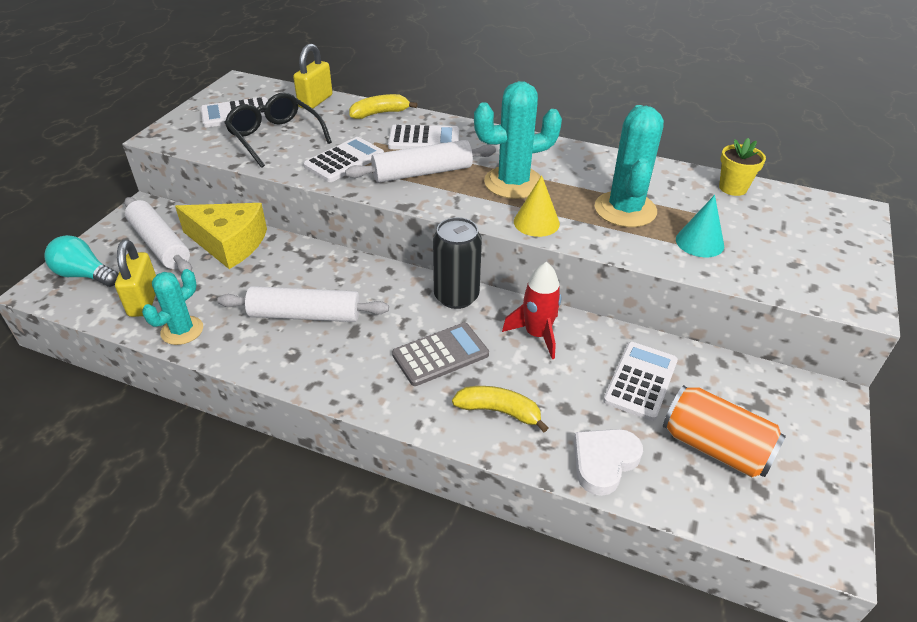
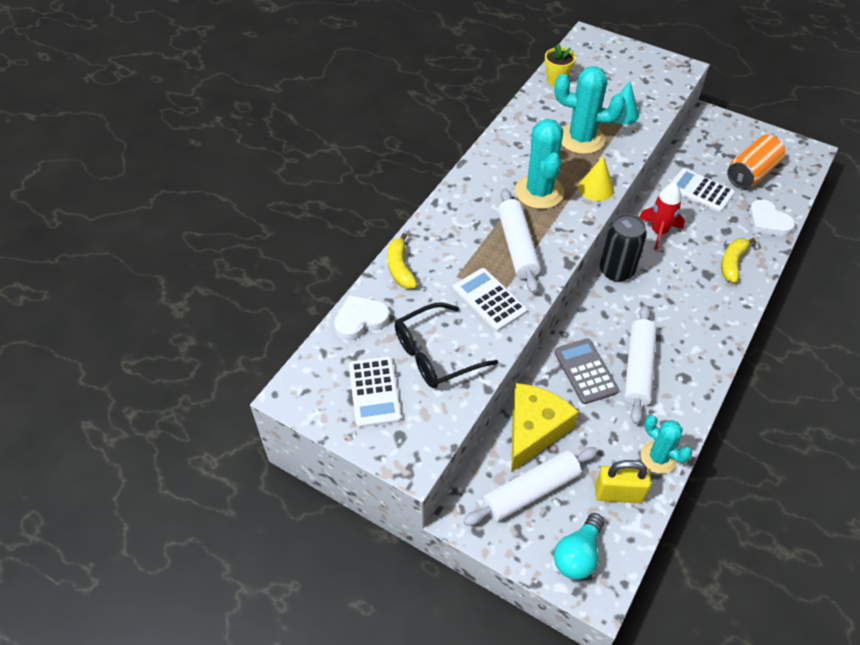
camera: 80 degrees left, 10 degrees up
yellow padlock [293,44,333,109] -> white heart [334,295,390,340]
white calculator [388,125,459,150] -> none
grey calculator [392,323,489,386] -> grey calculator moved to [554,338,619,404]

